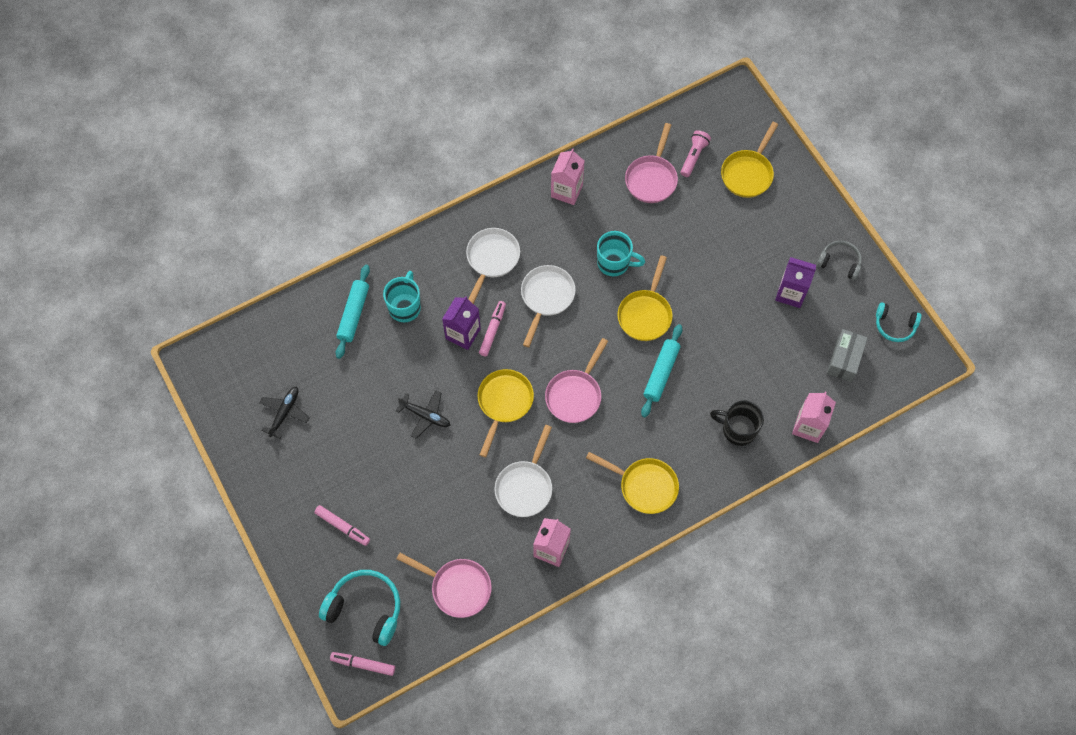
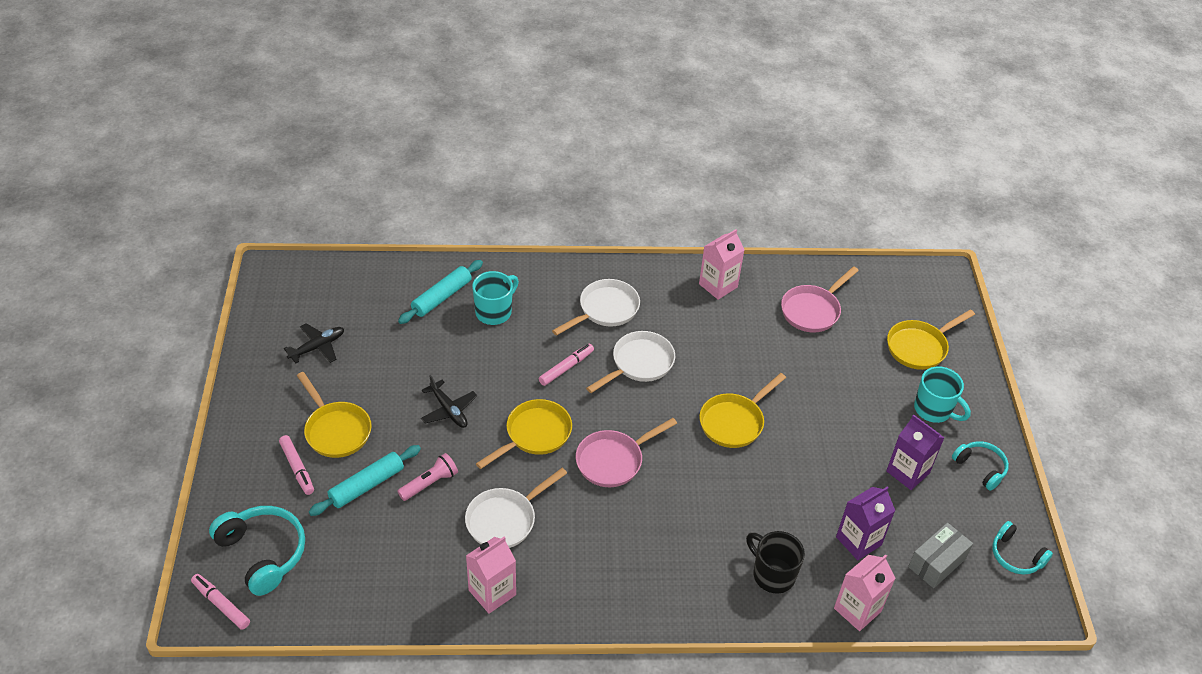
camera: 25 degrees right, 20 degrees down
pink pan [397,553,492,618] -> none
purple carton [442,296,481,350] -> purple carton moved to [836,486,895,560]
yellow pan [586,452,679,514] -> yellow pan moved to [297,372,372,458]
turquoise mug [597,231,645,276] -> turquoise mug moved to [914,367,971,423]
turquoise rolling pin [641,324,682,418] -> turquoise rolling pin moved to [309,445,421,516]
pink flashlight [681,130,711,177] -> pink flashlight moved to [397,453,458,501]
grey headphones [817,241,862,280] -> turquoise headphones [952,441,1009,491]

